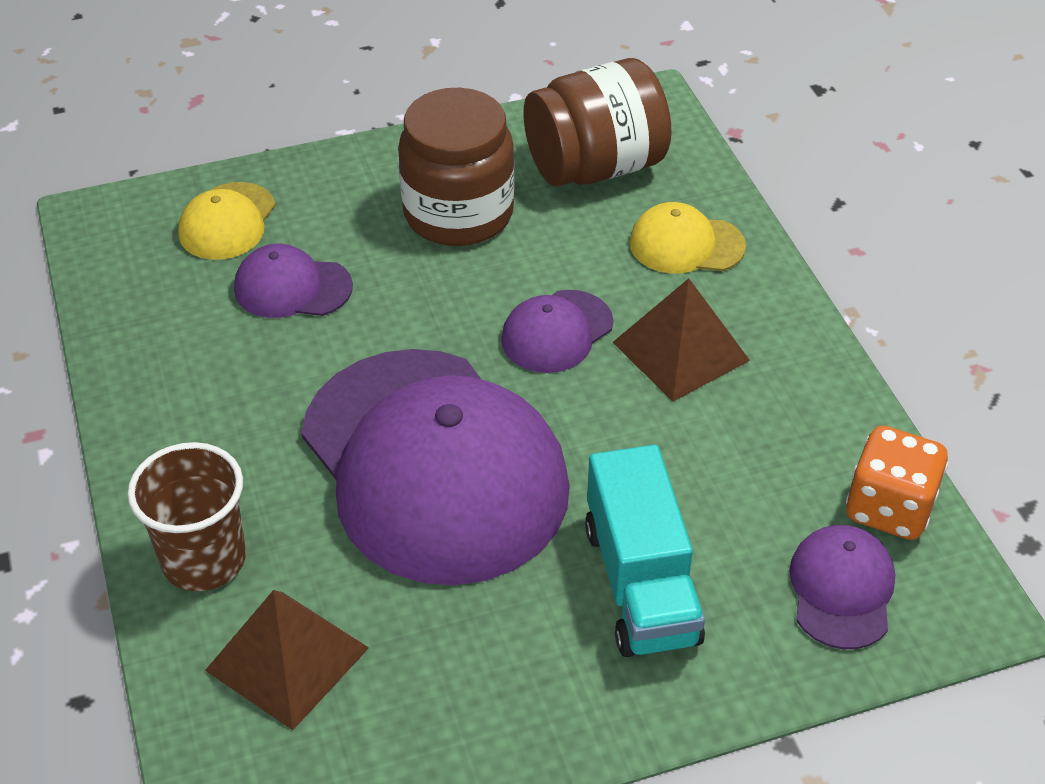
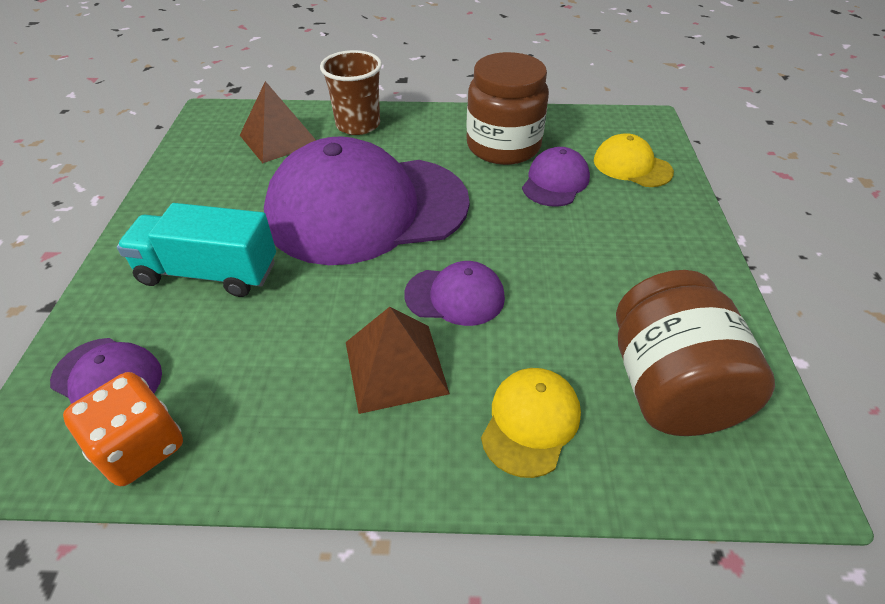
camera: 110 degrees right, 0 degrees up
brown jar [398,88,515,246] -> brown jar moved to [466,52,549,165]
purple cap [501,290,613,373] -> purple cap turned 120 degrees clockwise [404,261,505,326]

